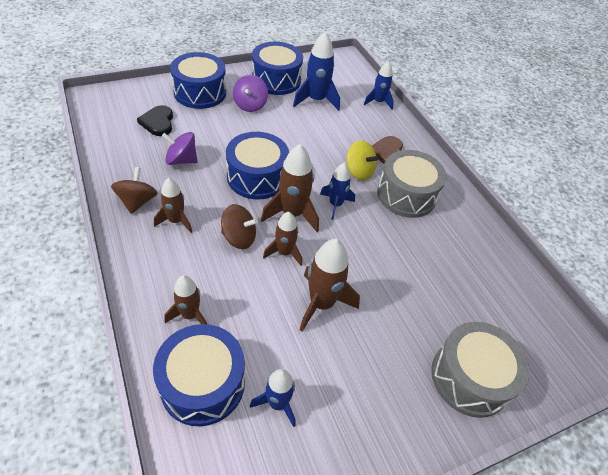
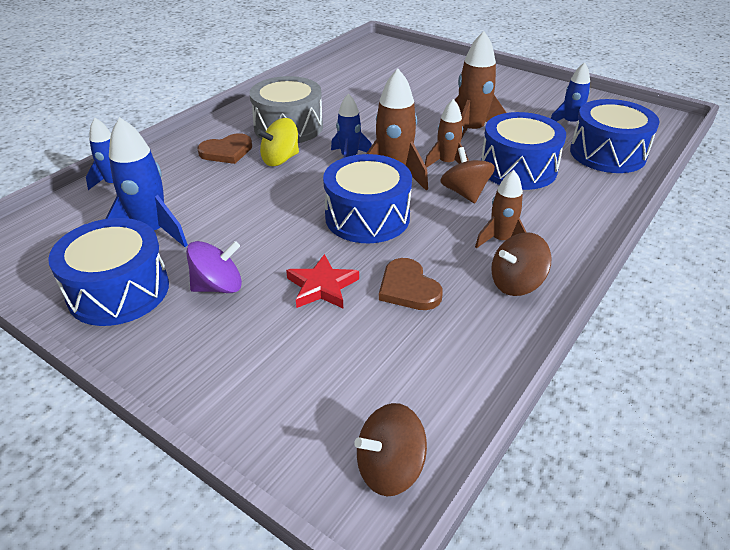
camera: 115 degrees left, 10 degrees down
black heart [137,105,173,136] -> none
purple spinning top [162,132,198,165] -> brown heart [379,258,443,310]
brown rocket [165,275,207,324] -> none
blue drum [170,52,226,109] -> blue drum moved to [481,112,566,190]
yellow spinning top [346,140,378,180] -> yellow spinning top turned 135 degrees counterclockwise [257,118,299,166]
grey drum [431,322,529,418] -> none
none -> red star [286,254,359,308]
none -> brown spinning top [354,403,427,496]

